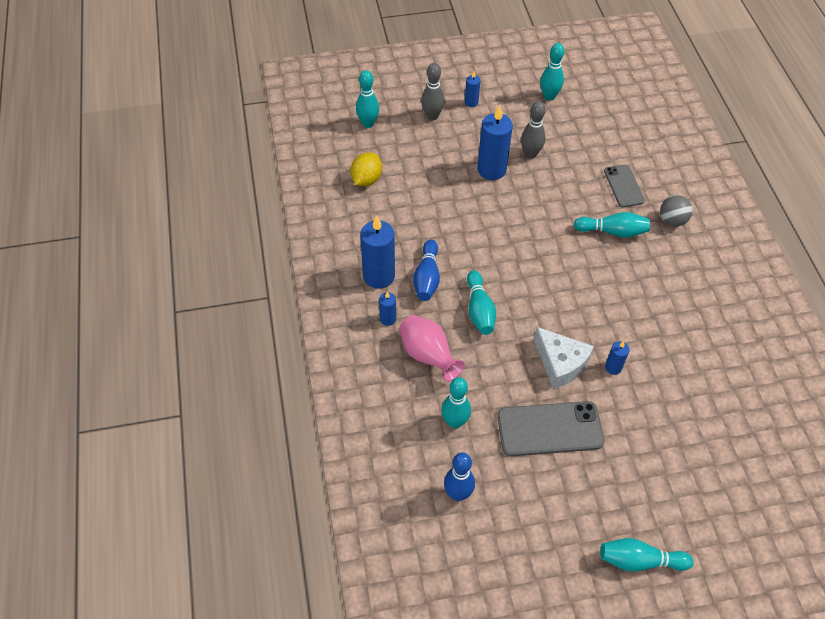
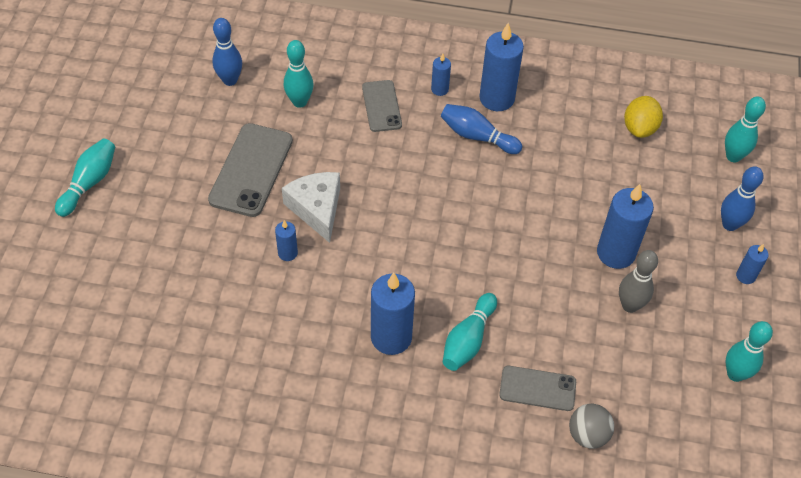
camera: 110 degrees right, 0 degrees up
yellow lemon [350,152,382,186] -> yellow lemon turned 60 degrees clockwise [624,96,663,138]
pink vase [399,315,465,382] -> grey phone [362,80,402,132]
grey bowling pin [421,63,445,120] -> blue bowling pin [721,166,763,231]
turquoise bowling pin [467,270,496,335] -> none
white cheese [534,327,594,389] -> white cheese turned 90 degrees clockwise [282,172,340,243]
grey ball [660,195,693,227] -> grey ball moved to [569,404,614,449]
none -> blue candle [371,273,415,355]

